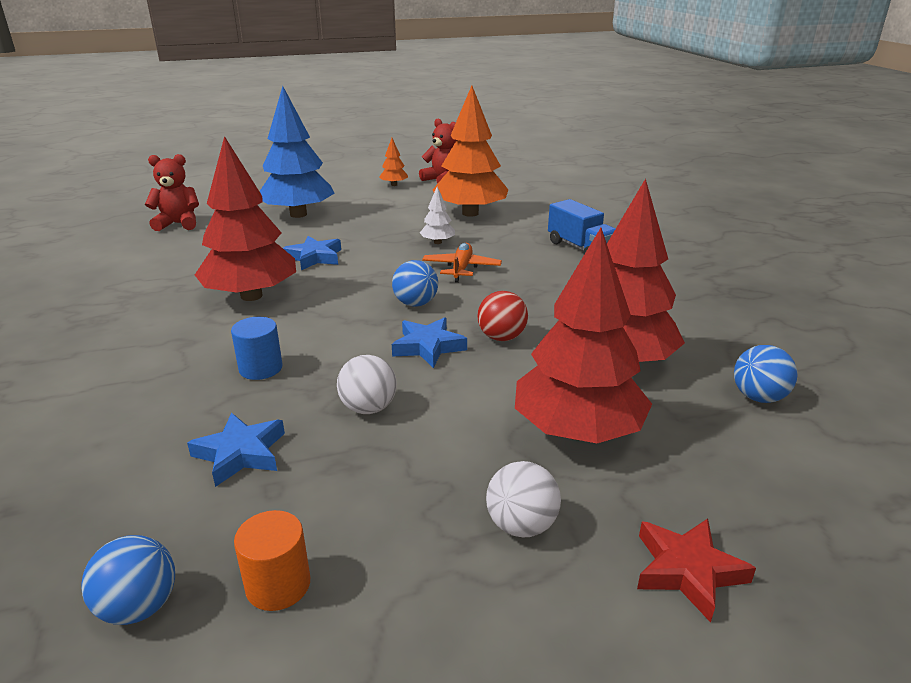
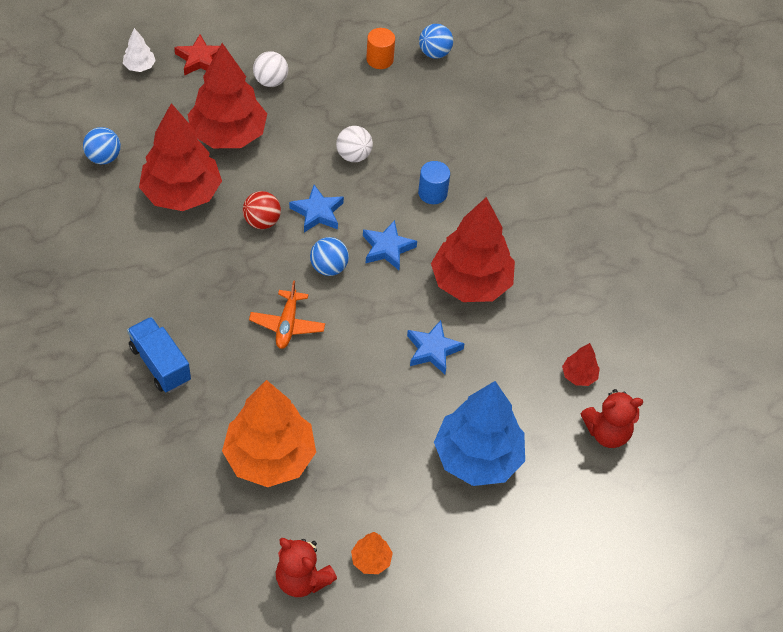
camera: 175 degrees right, 25 degrees up
blue star [187,412,285,487] -> blue star moved to [363,220,417,270]
white tree [420,187,455,244] -> white tree moved to [123,28,156,72]
none -> red tree [562,343,600,386]

